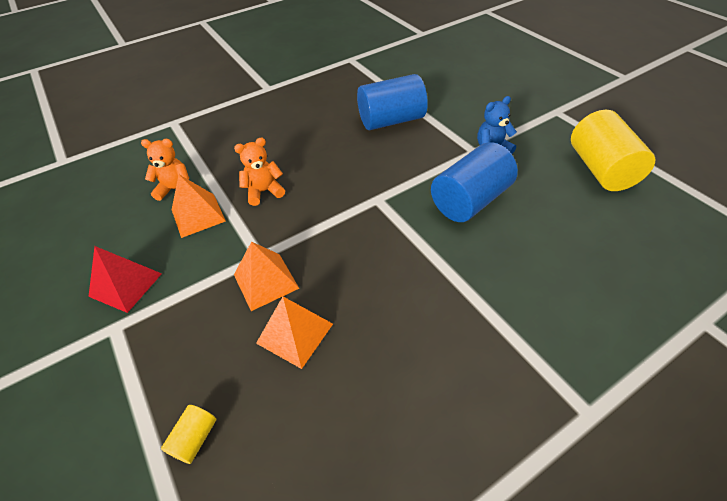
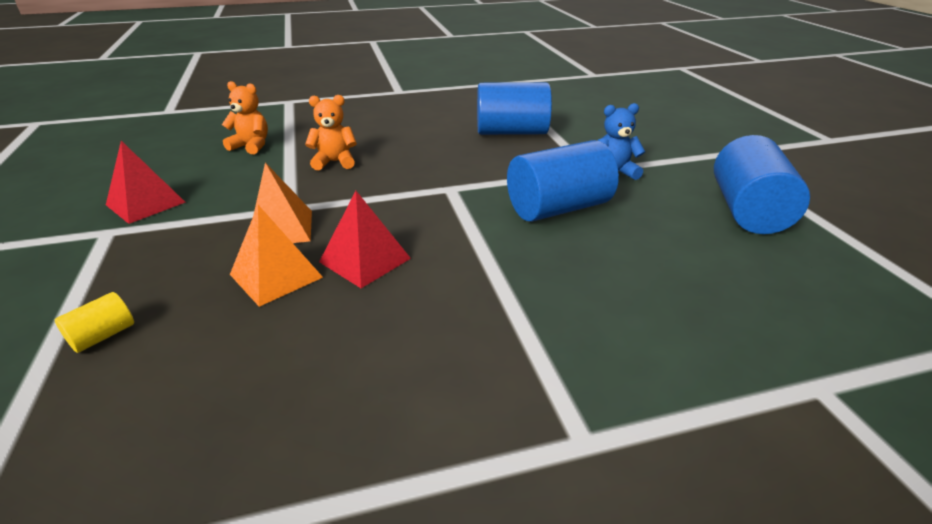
camera: 15 degrees right, 15 degrees down
orange pyramid [172,174,226,238] -> none
yellow cylinder [571,110,655,191] -> blue cylinder [714,135,810,234]
none -> red pyramid [319,191,411,288]

